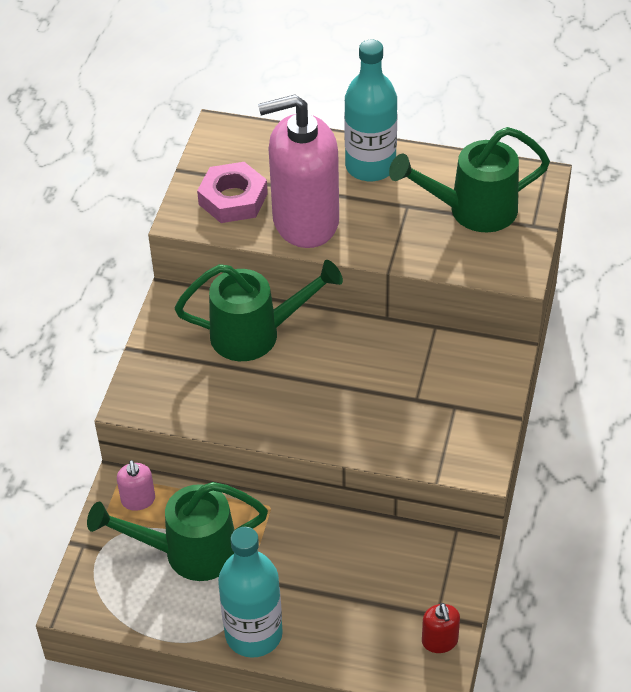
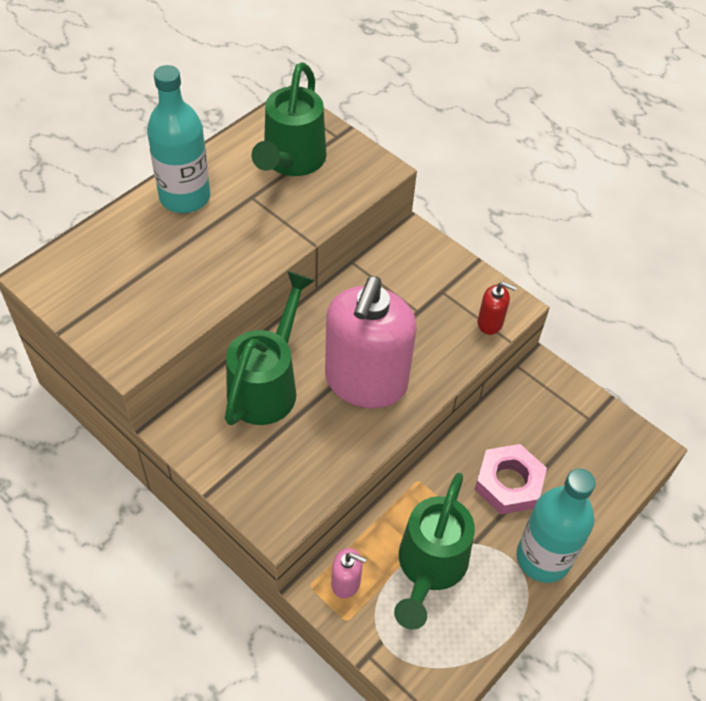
camera: 65 degrees left, 5 degrees up
pink nut [197,162,268,223] -> pink nut moved to [475,444,547,515]
pink soap dispenser [258,94,339,248] -> pink soap dispenser moved to [325,276,417,408]
red soap dispenser [422,603,460,653] -> red soap dispenser moved to [478,282,517,335]

